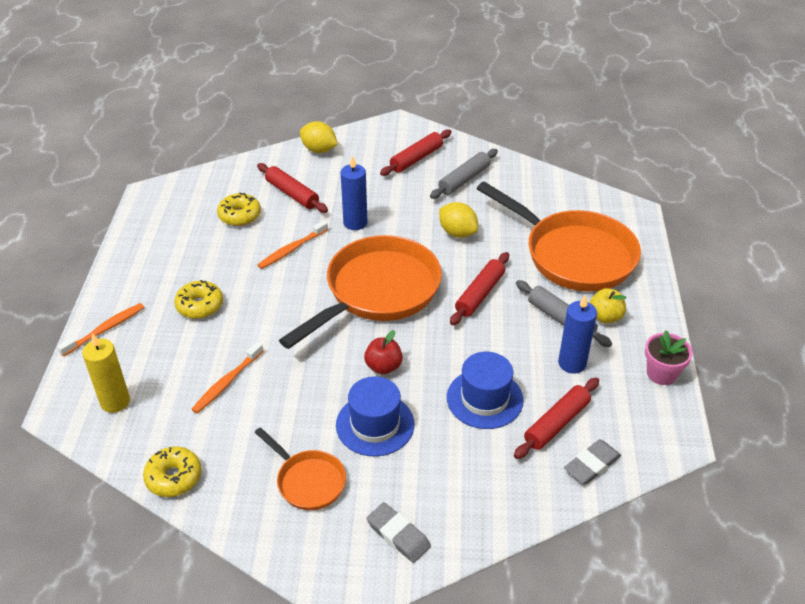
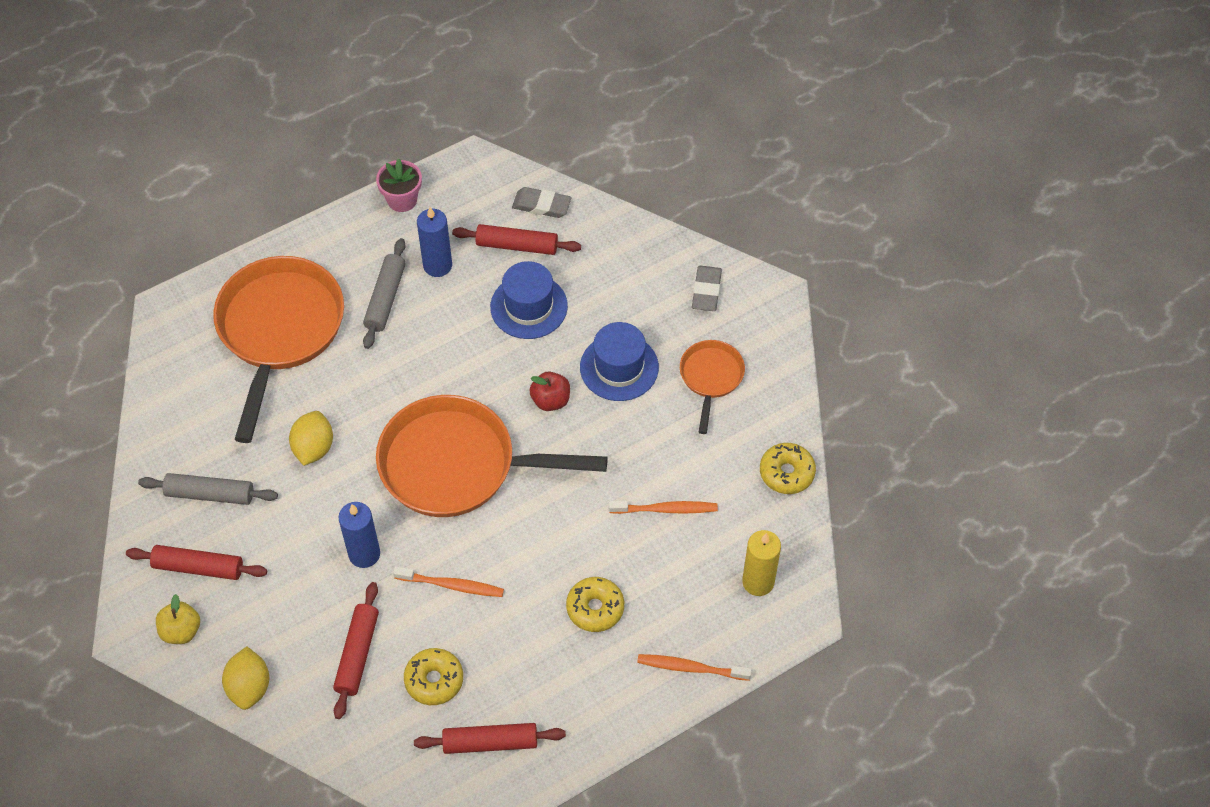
camera: 125 degrees left, 15 degrees up
red rolling pin [450,252,509,325] -> red rolling pin moved to [414,723,566,754]
yellow apple [590,288,626,324] -> yellow apple moved to [156,594,200,644]

